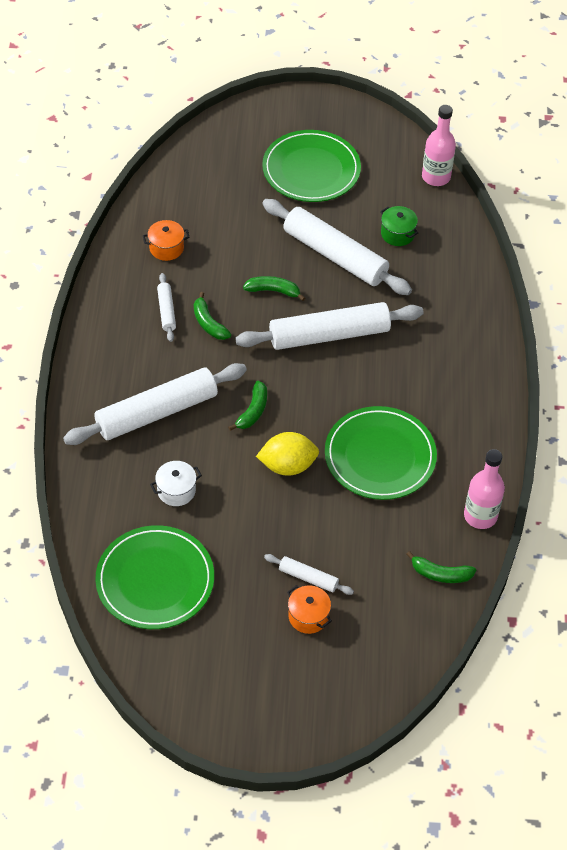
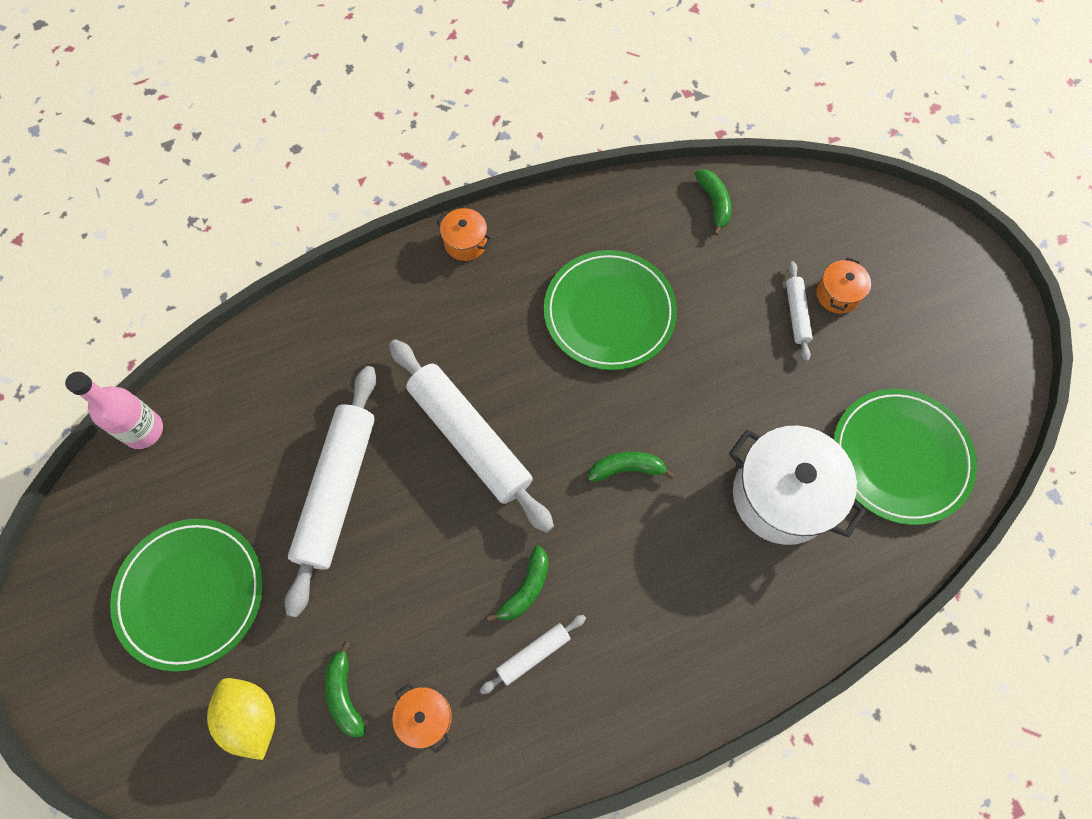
camera: 115 degrees left, 15 degrees up
white rolling pin [63,363,247,445] -> none
white pot [150,461,202,506] -> white pot [729,426,866,545], size x2.08
green banana [243,276,305,301] -> green banana moved to [325,641,366,737]
yellow lemon [256,432,319,476] -> yellow lemon moved to [207,678,275,760]
green pot [380,206,418,246] -> none
pink bottle [464,449,505,529] -> none
none -> orange pot [436,208,492,261]

